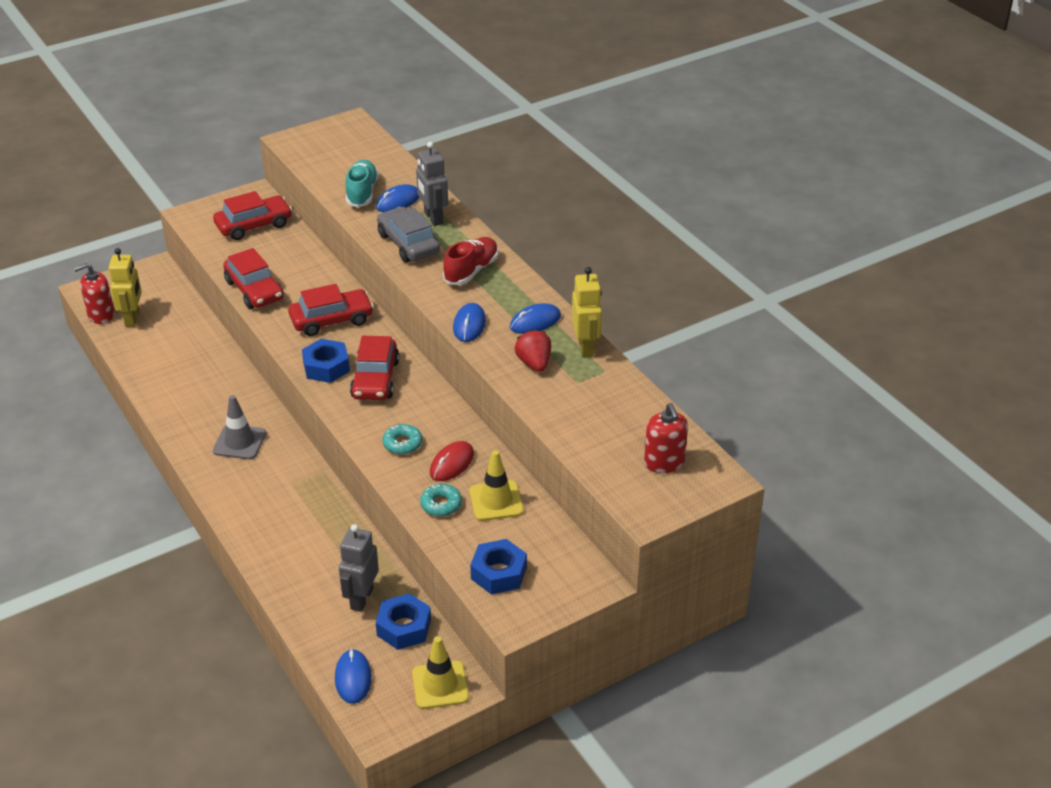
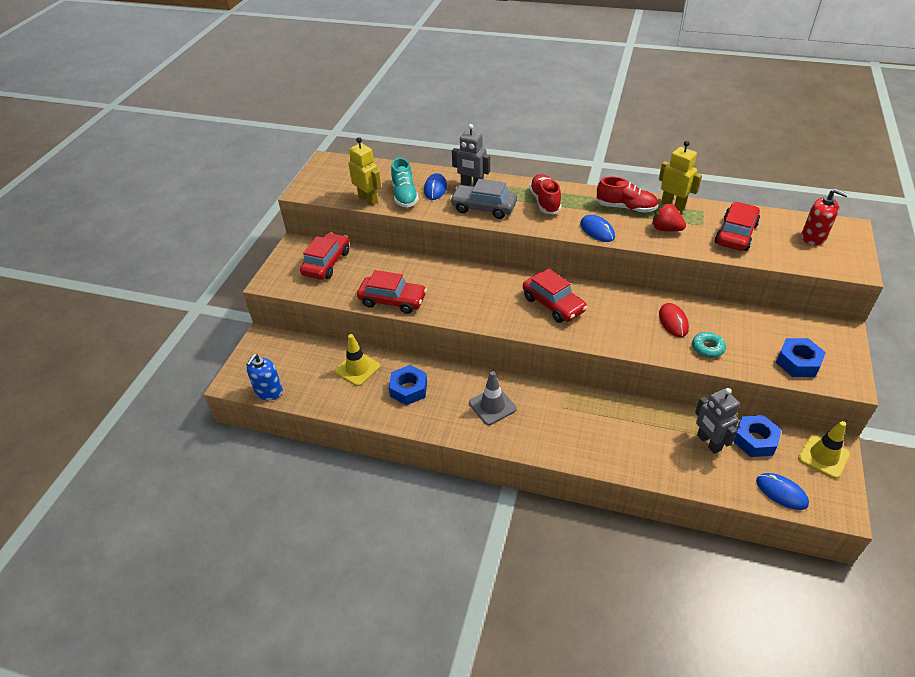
camera: 40 degrees left, 5 degrees up
red soap dispenser [74,263,115,324] -> blue soap dispenser [246,354,283,400]
yellow robot [109,248,142,327] -> yellow robot moved to [348,137,381,205]
red car [288,284,374,336] -> red car moved to [715,202,760,251]
blue nut [302,339,350,383] -> blue nut moved to [389,365,427,405]
turquoise shoe [346,160,379,207] -> turquoise shoe turned 150 degrees counterclockwise [391,158,419,208]
turquoise donut [383,424,422,455] -> none
yellow traffic cone [469,450,524,521] -> yellow traffic cone moved to [335,334,380,386]
blue mouse [510,303,561,334] -> red shoe [596,177,658,213]

